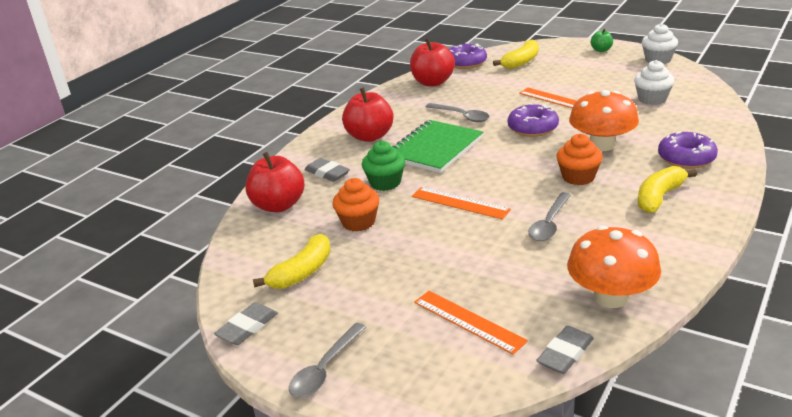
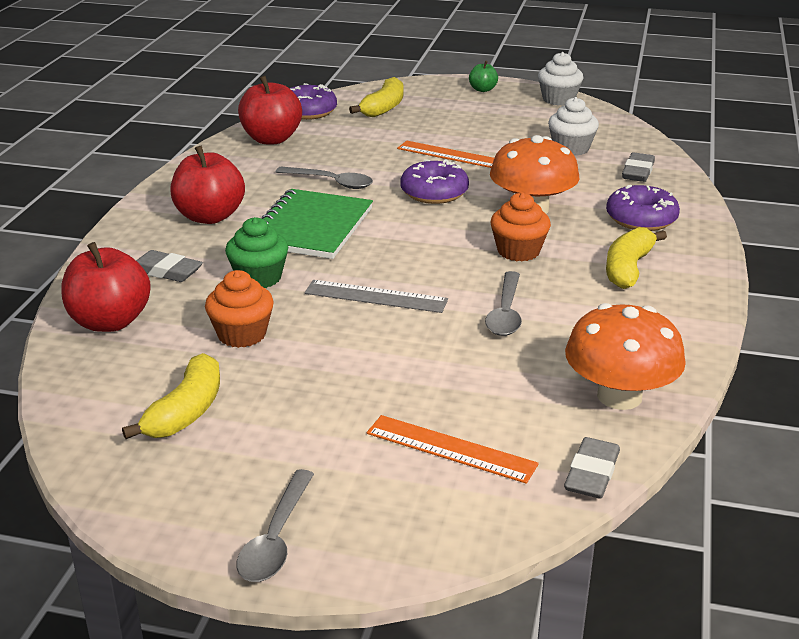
camera: 20 degrees left, 0 degrees up
grey eraser [214,302,278,345] -> grey eraser moved to [622,152,655,182]
orange ruler [412,187,511,219] -> grey ruler [305,280,448,313]

